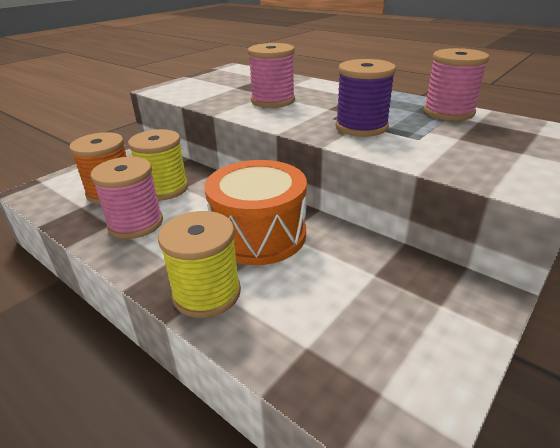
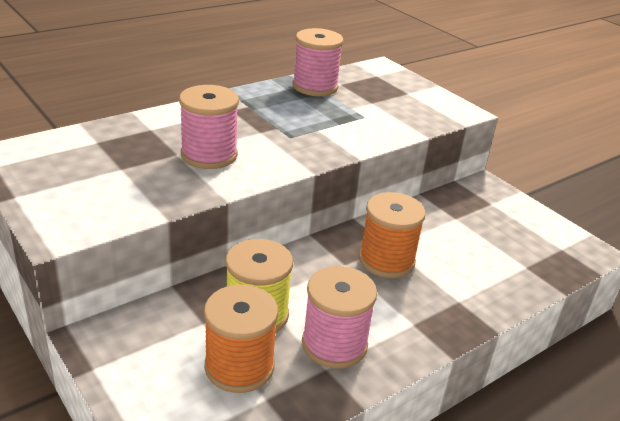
camera: 80 degrees left, 0 degrees up
yellow spool [158,211,241,318] -> none
orange drum [204,160,307,265] -> orange spool [359,192,426,278]
purple spool [335,59,396,137] -> none

